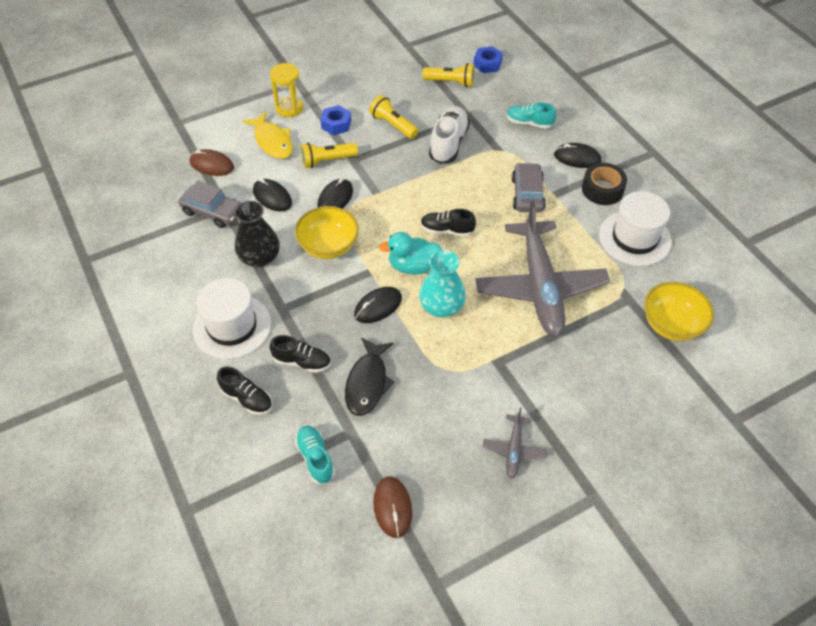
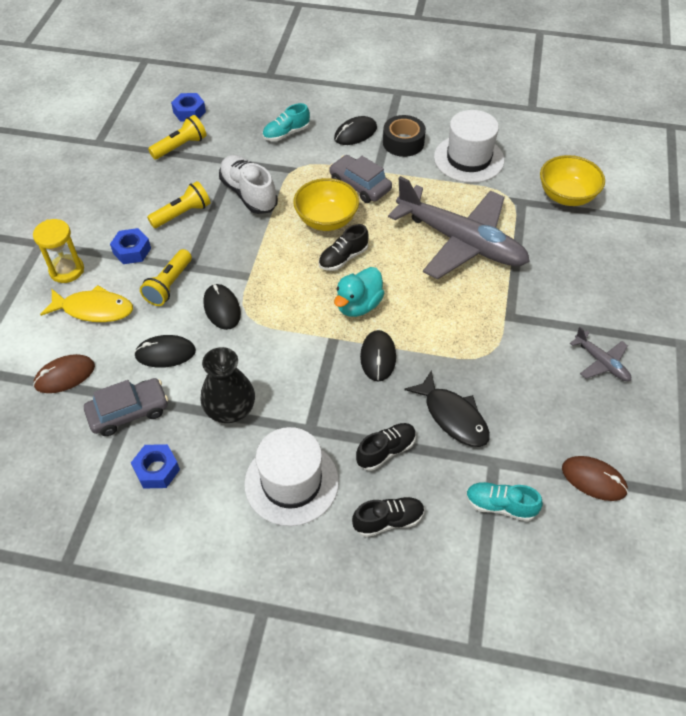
camera: 50 degrees left, 0 degrees up
yellow bowl [295,206,359,259] -> yellow bowl moved to [293,178,359,231]
yellow flashlight [369,95,418,139] -> yellow flashlight turned 150 degrees clockwise [147,181,210,228]
turquoise vase [419,250,466,317] -> none
none -> blue nut [131,444,180,489]

